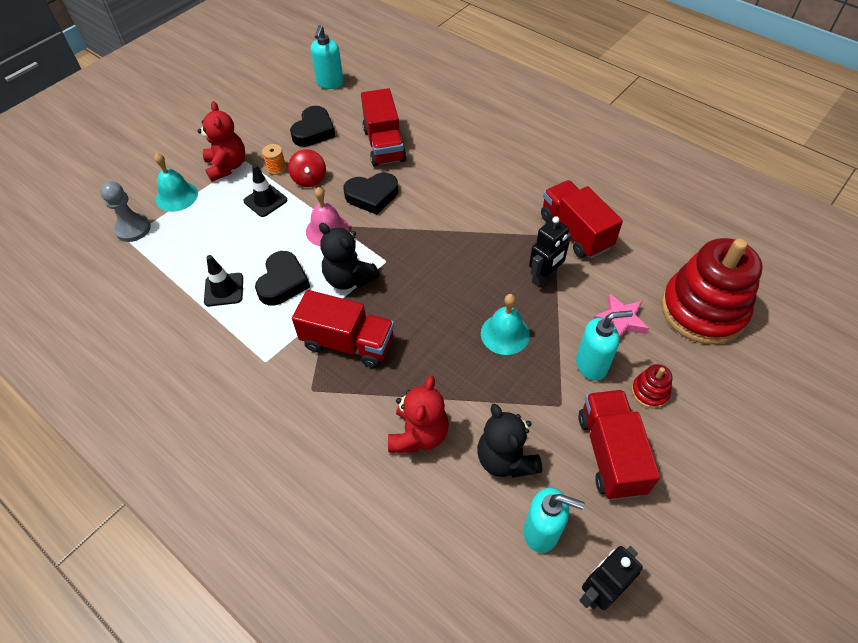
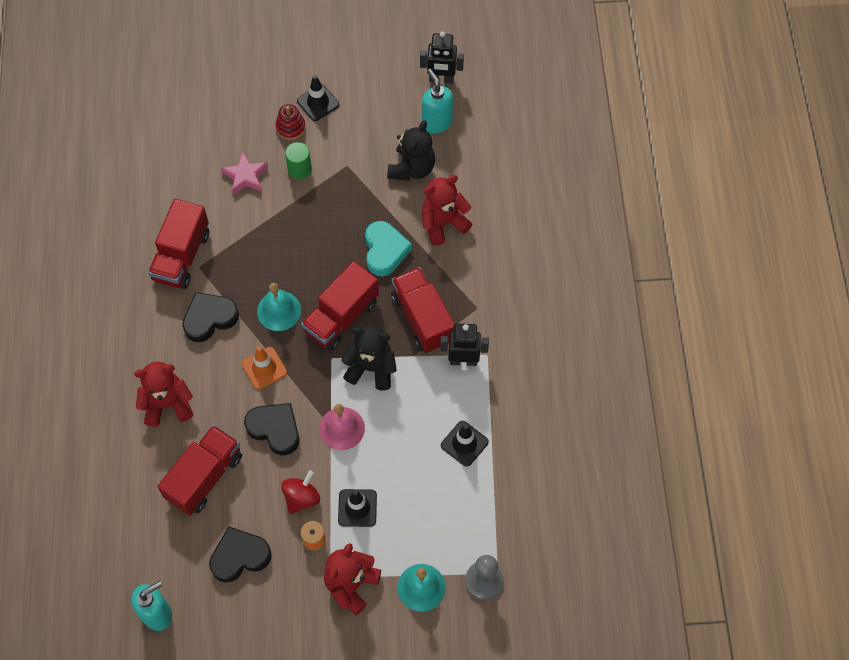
camera: 135 degrees left, 10 degrees up
black heart [255,251,310,306] -> black heart moved to [182,292,239,342]
black teddy bear [319,223,380,290] -> black teddy bear turned 75 degrees counterclockwise [341,325,397,390]
turquoise bell [481,294,530,355] -> turquoise bell moved to [257,283,301,331]
black robot [529,216,571,287] -> black robot moved to [440,324,489,366]
turquoise soap dispenser [576,310,633,381] -> green cylinder [285,142,312,179]
red truck [578,390,660,500] -> red truck moved to [301,261,379,351]
red stacking toy [661,238,763,345] -> none
none -> red teddy bear [134,362,193,427]
none -> orange traffic cone [242,346,287,390]
none -> black traffic cone [297,75,339,121]
none -> turquoise heart [365,221,412,276]

